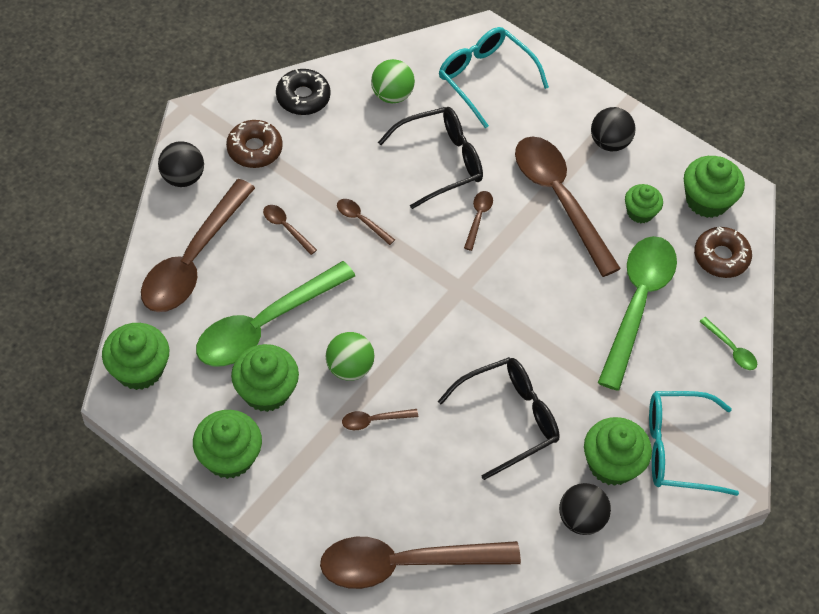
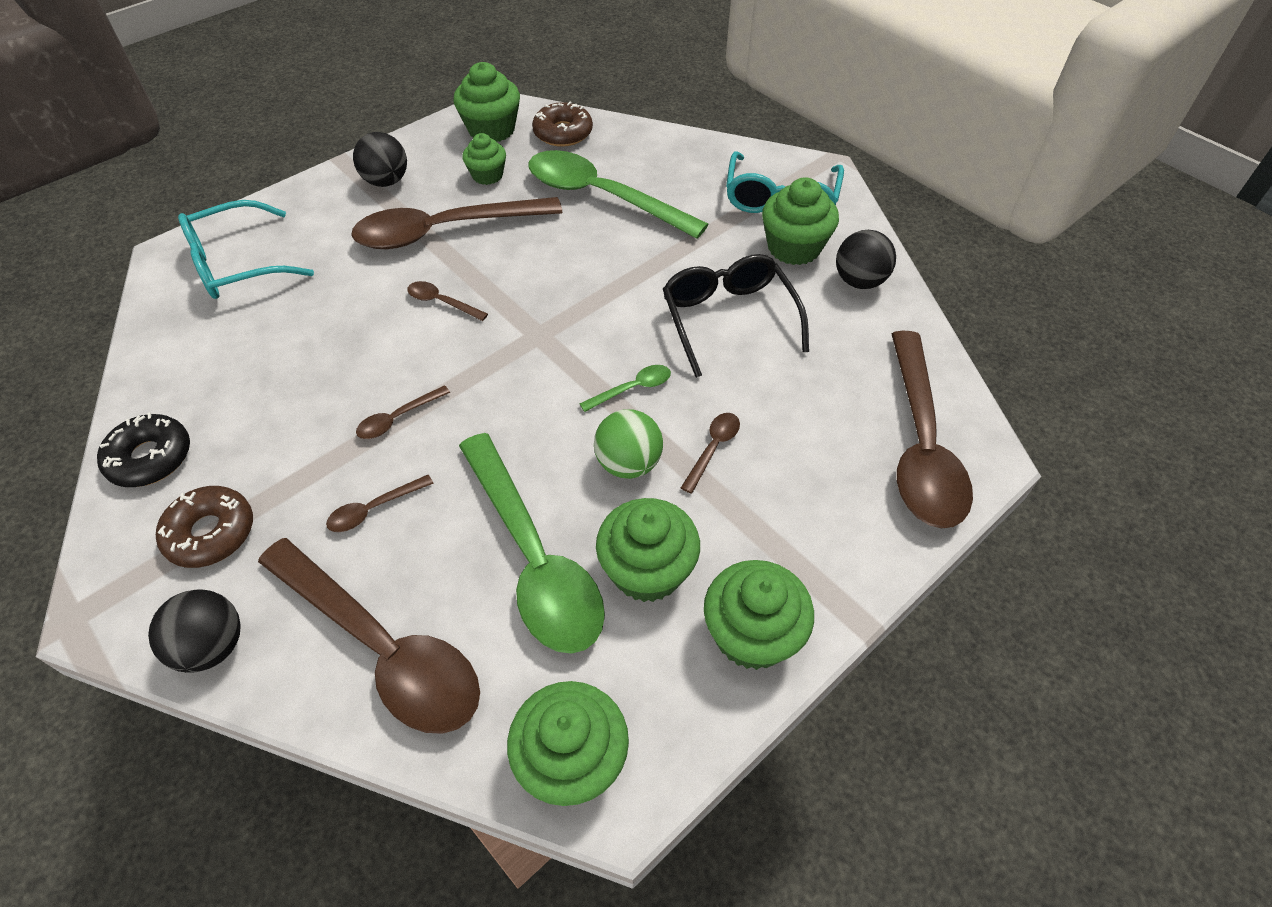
camera: 75 degrees left, 5 degrees down
brown spoon [342,409,418,430] -> brown spoon turned 150 degrees counterclockwise [681,413,740,493]
green ball [371,59,415,103] -> none
black glasses [378,107,483,209] -> none
green spoon [699,317,757,370] -> green spoon moved to [580,365,671,412]

